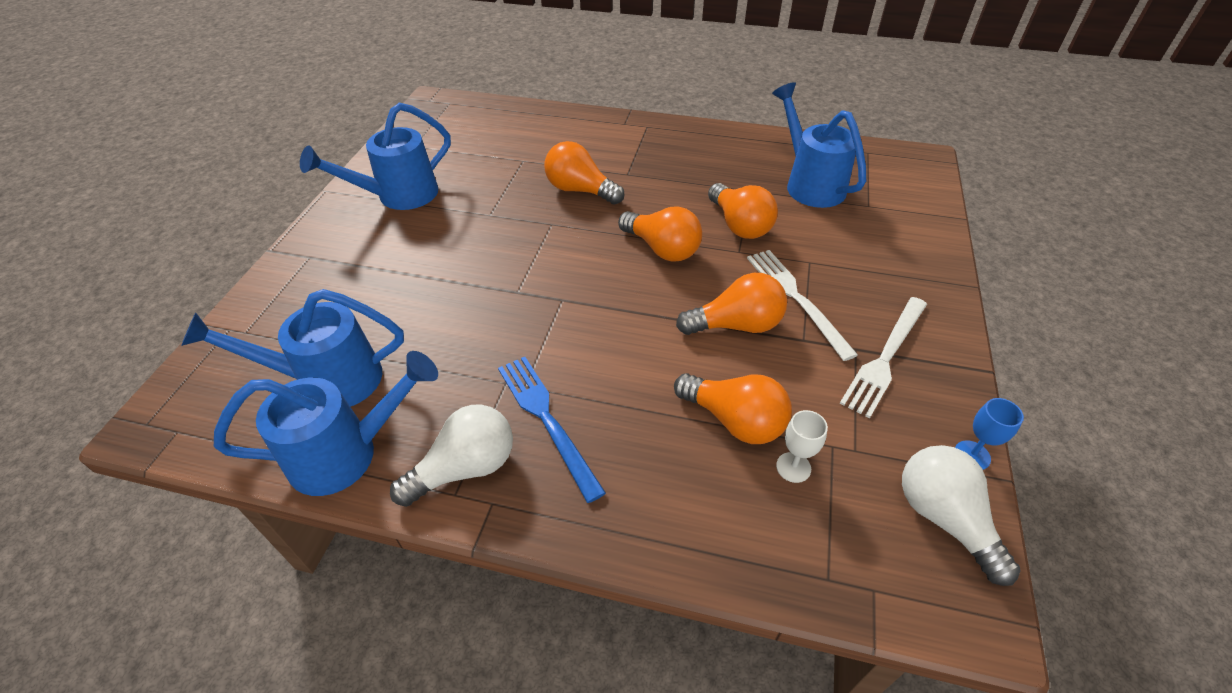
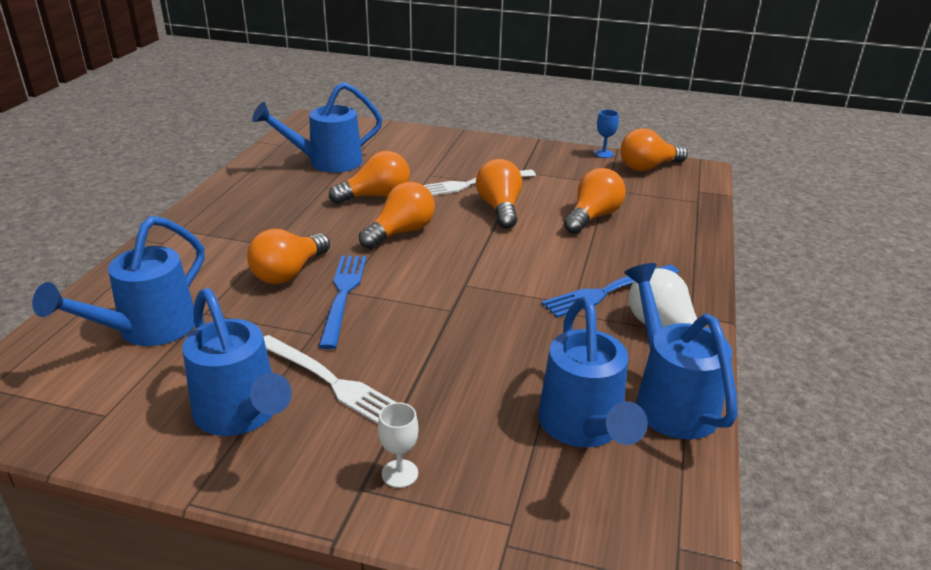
camera: 90 degrees left, 15 degrees down
white goblet [776,410,828,483] -> white goblet moved to [378,402,419,488]
white fork [840,297,927,418] -> white fork moved to [264,335,397,424]
white light bulb [902,445,1021,586] -> orange light bulb [621,128,688,171]
none -> blue watering can [32,216,205,346]
none -> blue fork [318,255,366,349]

